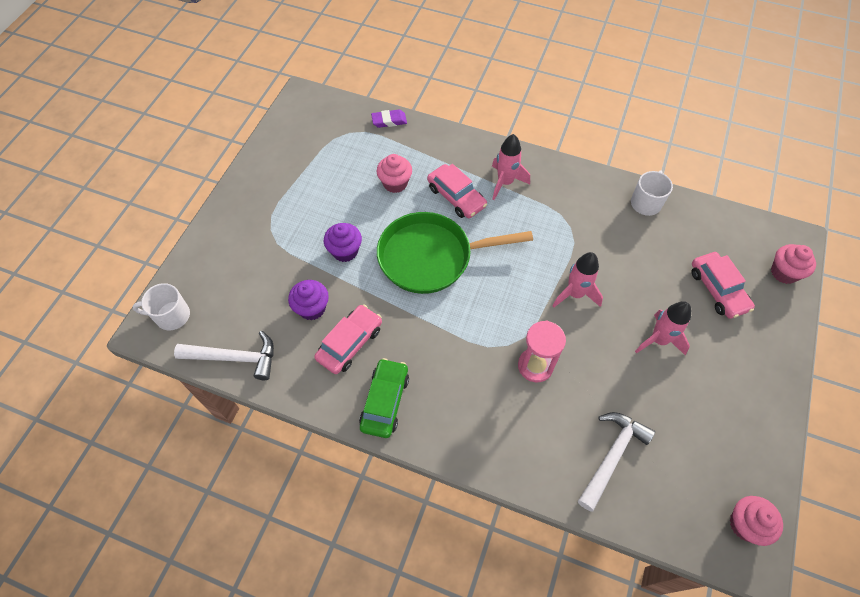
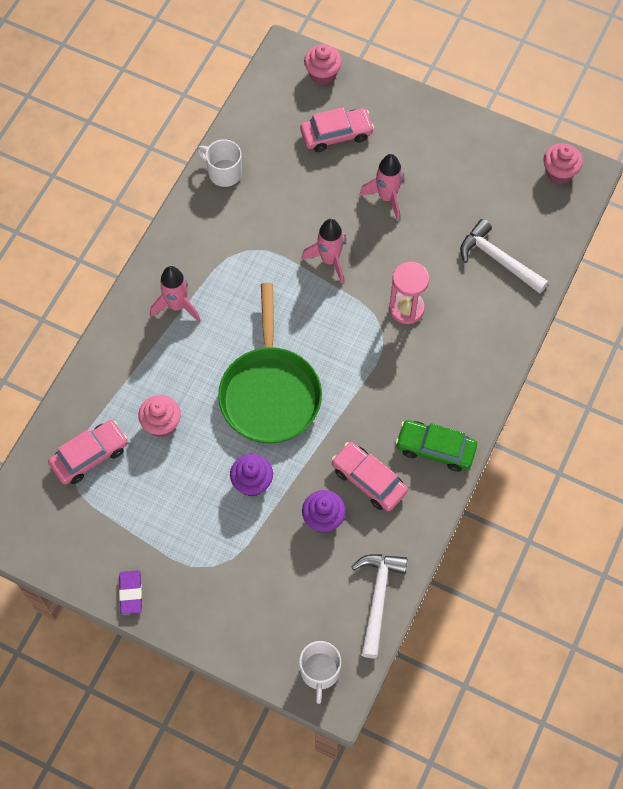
camera: 85 degrees left, 5 degrees up
purple eraser [371,110,407,128] -> purple eraser moved to [119,570,142,614]
pink car [427,164,487,218] -> pink car moved to [48,420,128,485]

